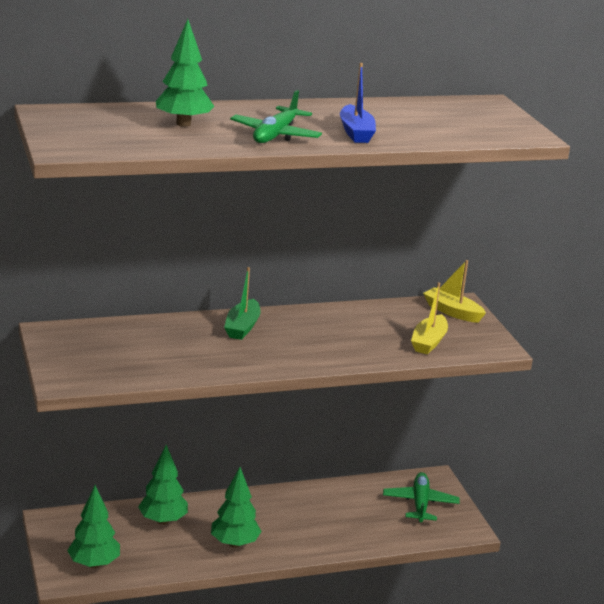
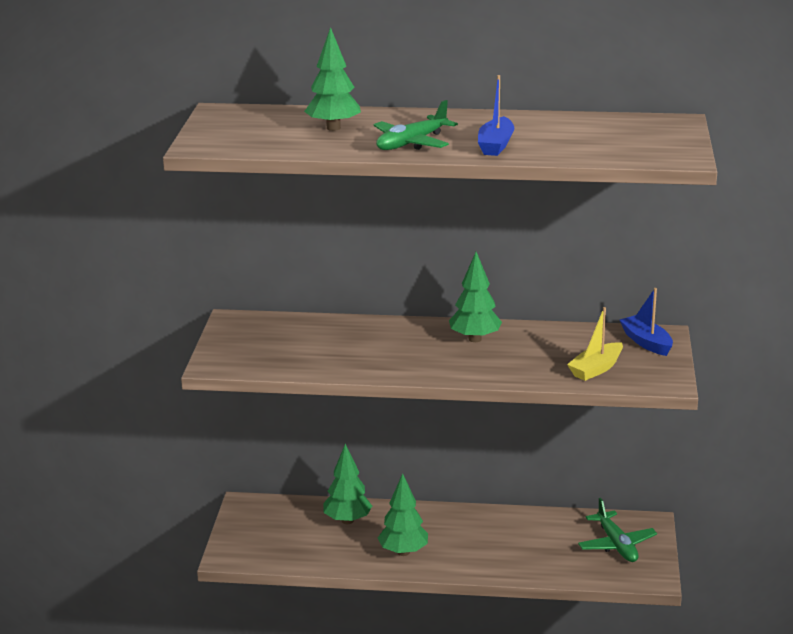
camera: 25 degrees right, 0 degrees up
green tree [67,485,120,568] -> green tree moved to [449,252,502,342]
green boat [224,267,260,340] -> none
green plane [383,472,460,522] -> green plane turned 135 degrees clockwise [578,498,657,562]
yellow boat [423,260,486,323] -> blue boat [620,288,673,356]

